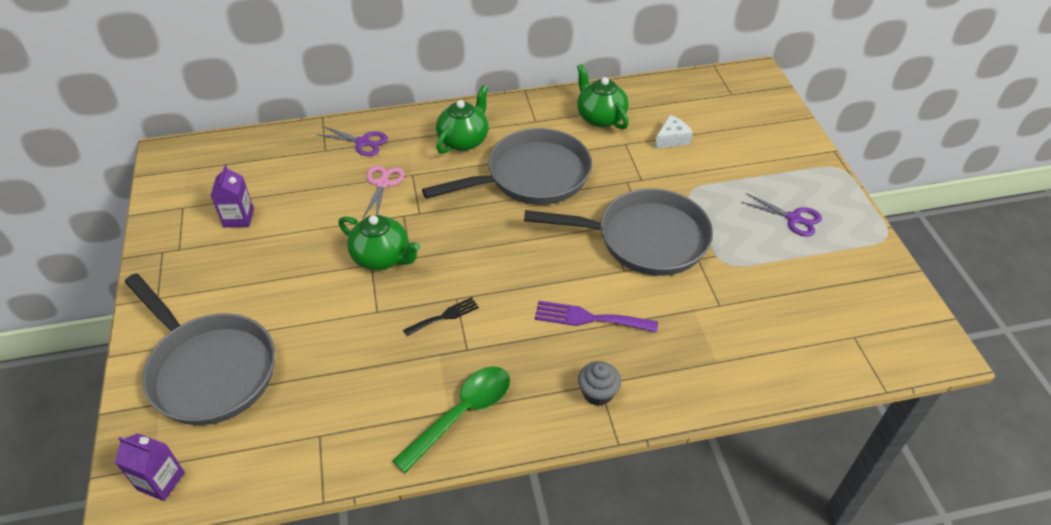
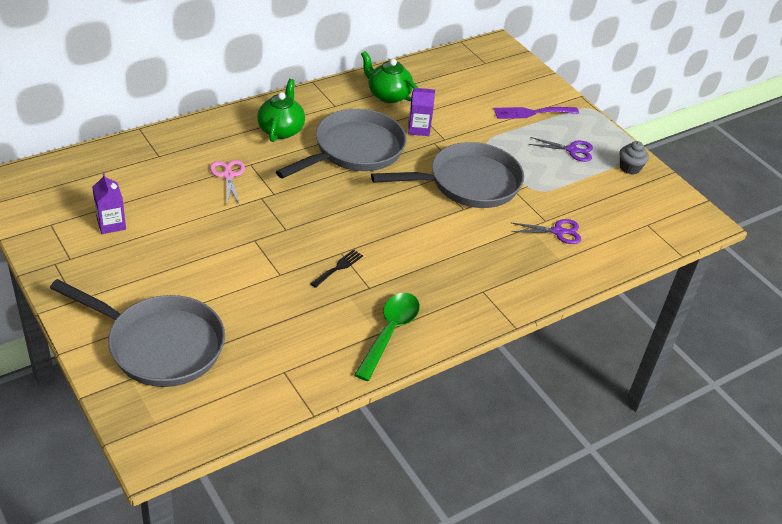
camera: 25 degrees left, 5 degrees down
purple carton [115,433,185,501] -> purple carton moved to [408,88,435,136]
purple scissors [316,126,388,156] -> purple scissors moved to [511,219,581,244]
green teapot [338,215,420,270] -> none
purple fork [535,301,658,333] -> purple fork moved to [494,107,579,119]
grey cupcake [578,361,621,406] -> grey cupcake moved to [619,141,649,175]
white cheese [654,115,693,149] -> none

